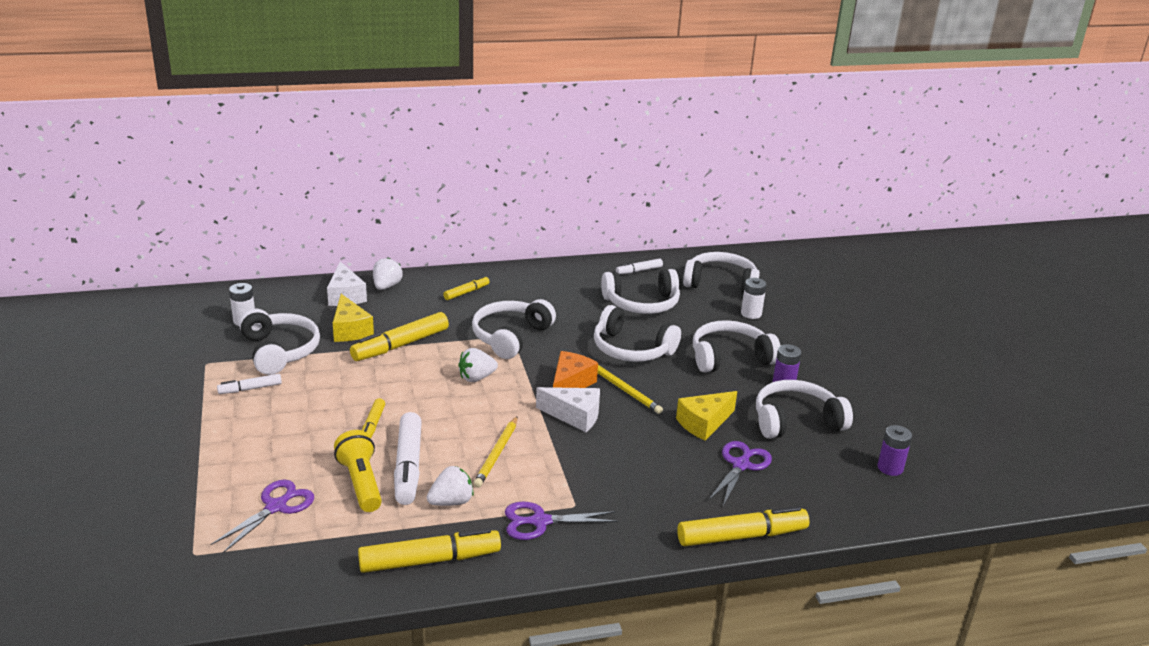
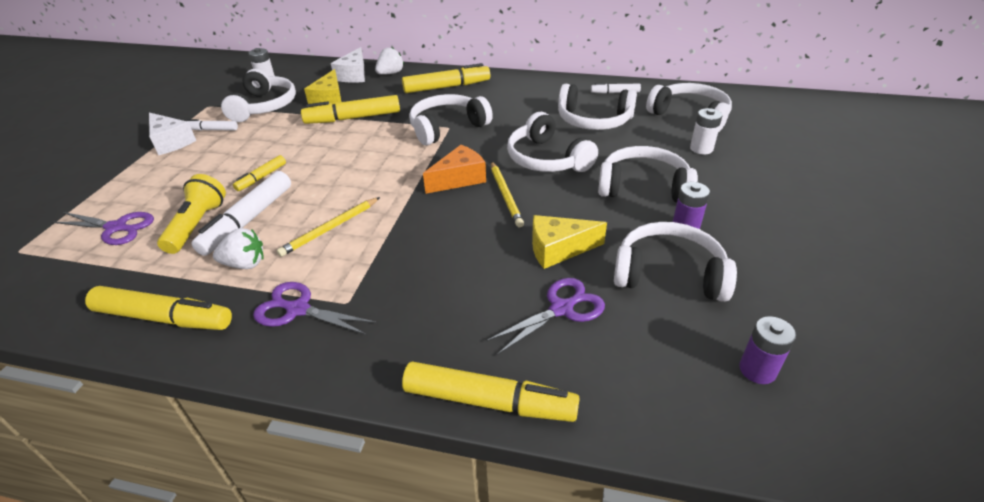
camera: 30 degrees right, 10 degrees up
purple scissors [210,479,314,553] -> purple scissors turned 45 degrees clockwise [52,212,154,245]
yellow marker [443,276,490,300] -> yellow marker [402,63,490,93], size x1.87
white strawberry [458,348,498,382] -> none
white cheese [536,387,600,432] -> white cheese moved to [149,112,196,155]

